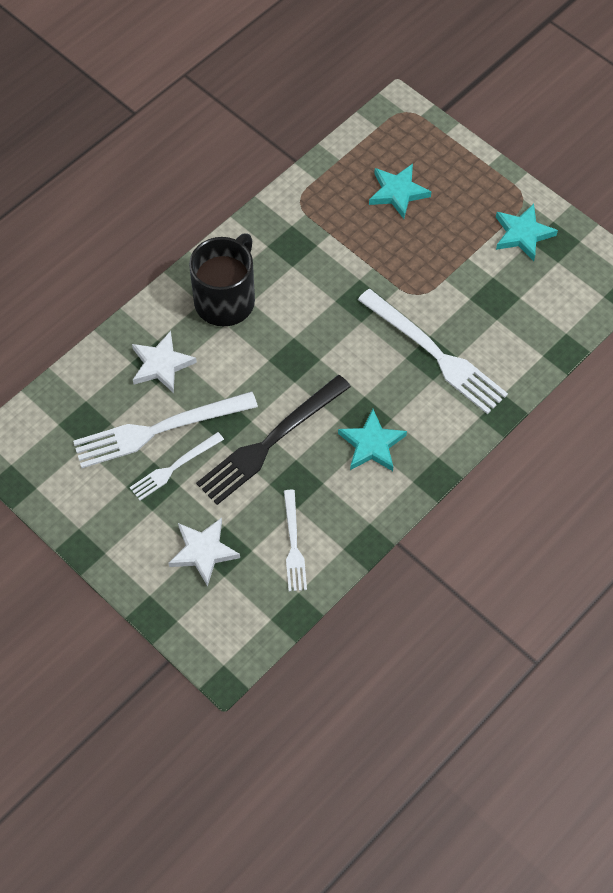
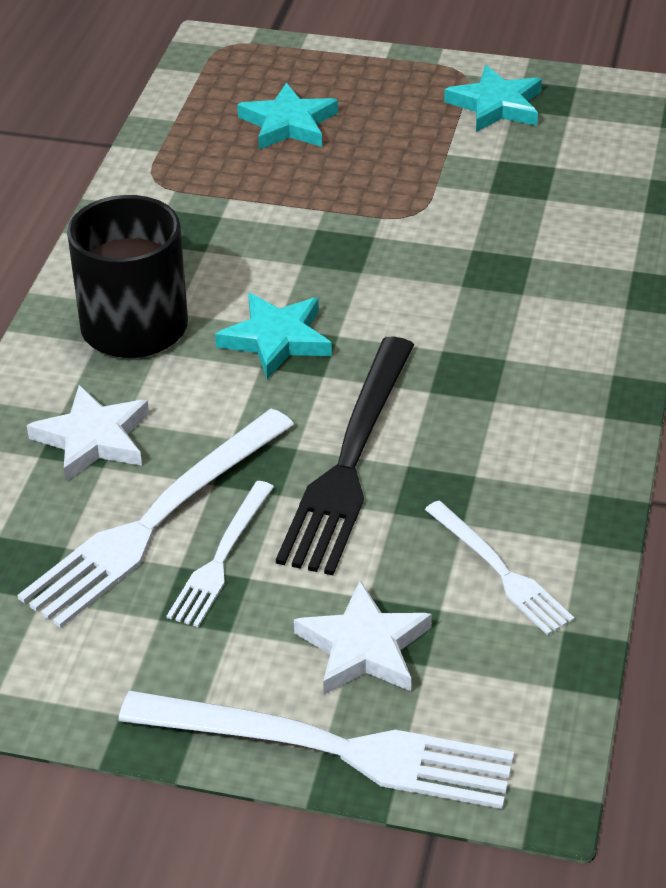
camera: 30 degrees left, 20 degrees down
turquoise star [338,409,407,471] -> turquoise star moved to [215,293,332,379]
white fork [358,289,508,414] -> white fork moved to [118,691,514,809]

